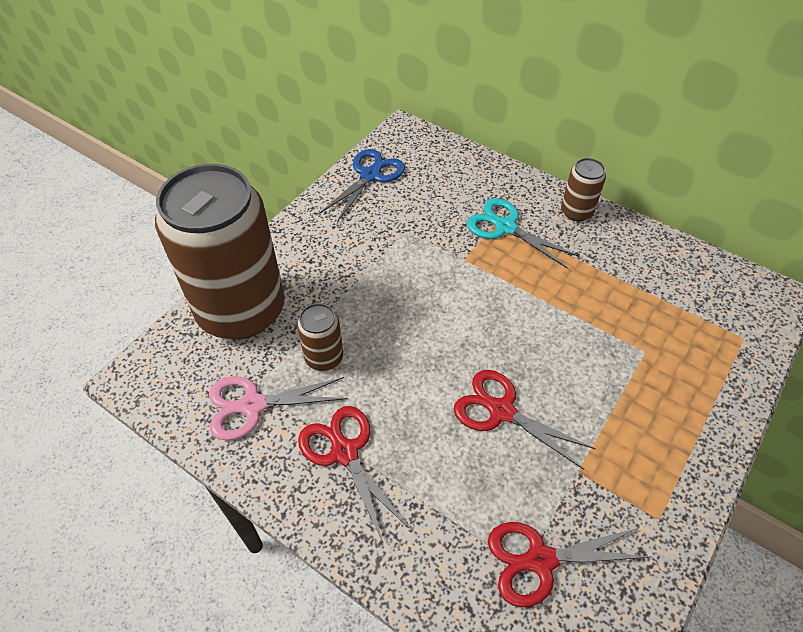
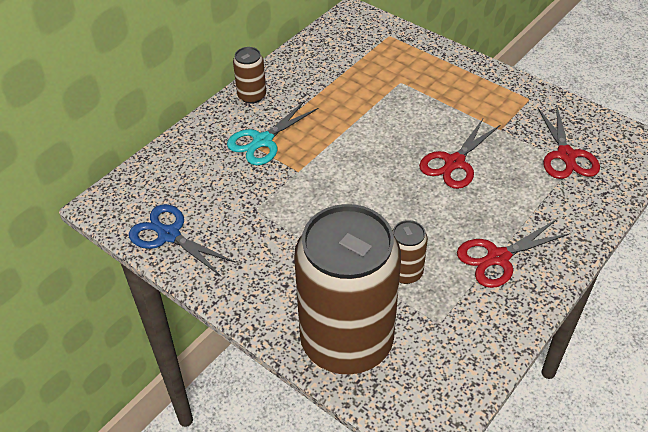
camera: 85 degrees left, 5 degrees down
pink scissors [209,376,348,441] -> none

